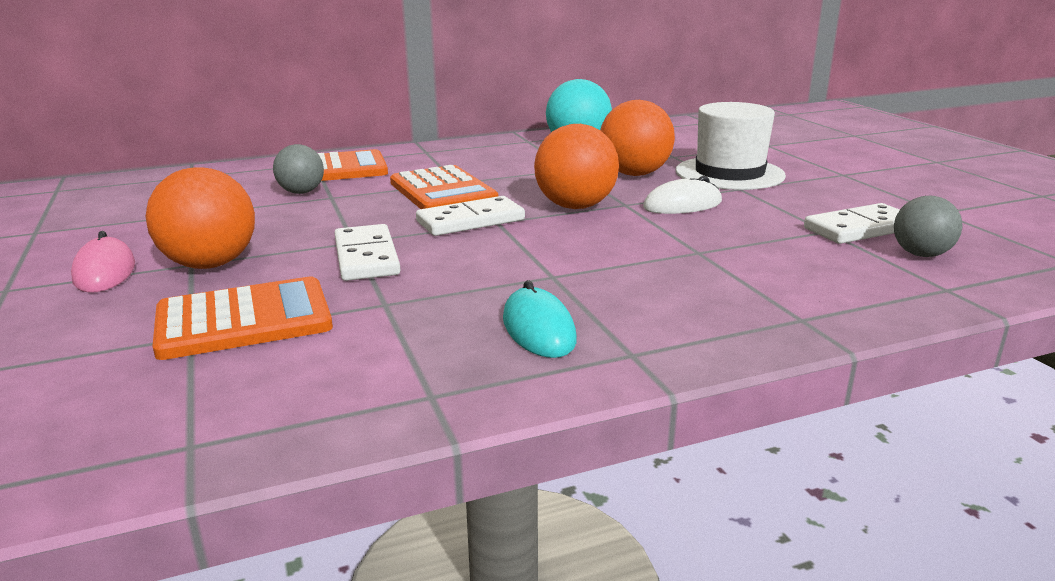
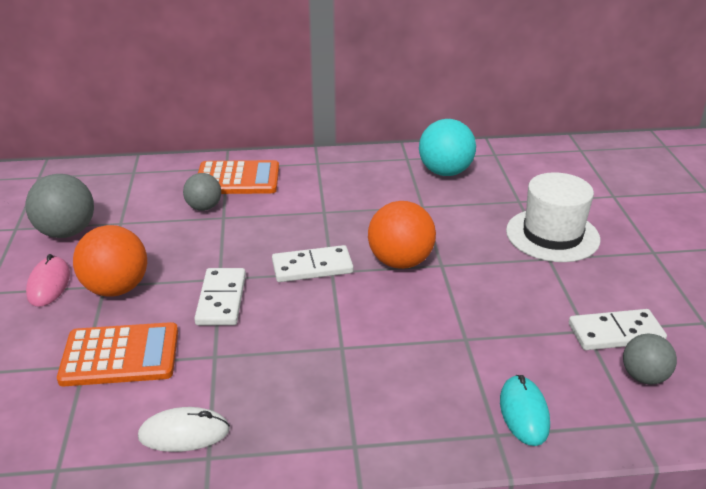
camera: 15 degrees right, 10 degrees up
orange calculator [390,165,498,209] -> none
turquoise mouse [503,280,577,358] -> turquoise mouse moved to [500,375,550,446]
orange ball [600,100,675,176] -> none
white mouse [643,176,722,214] -> white mouse moved to [138,407,230,452]
none -> grey ball [25,174,94,238]

